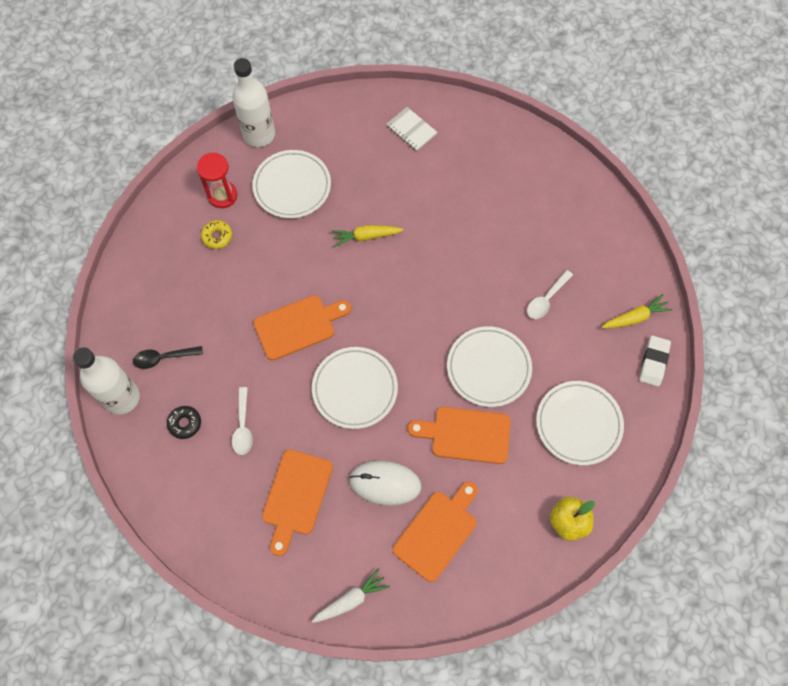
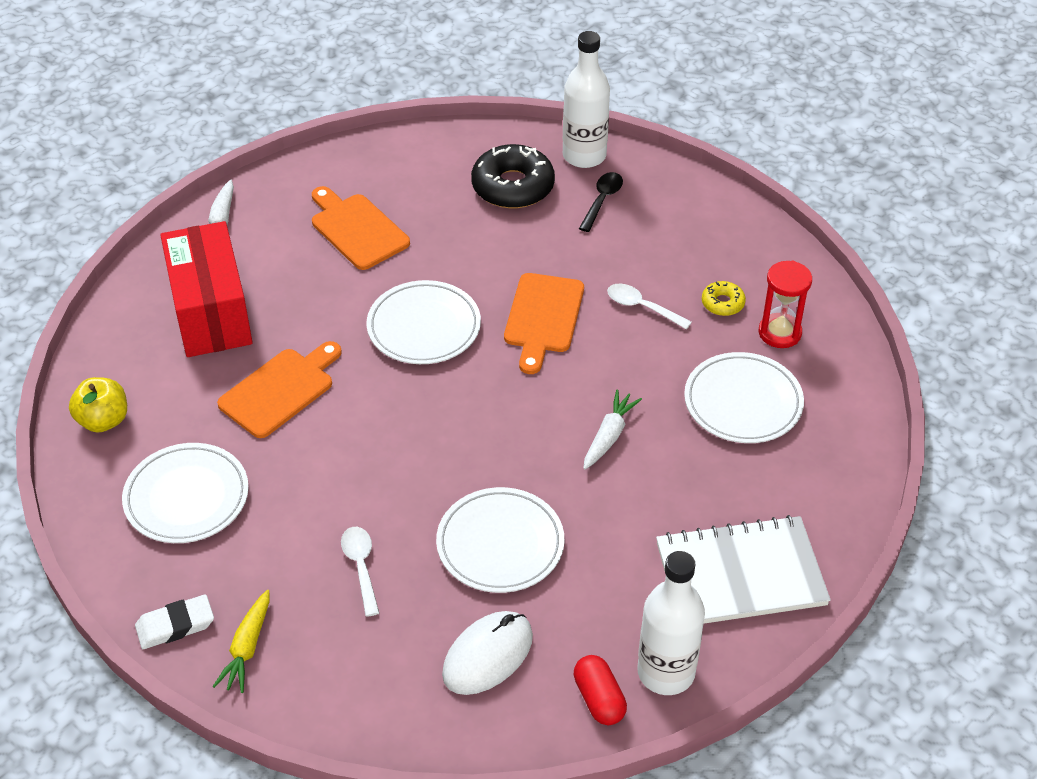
camera: 125 degrees right, 20 degrees down
black donut [167,406,201,439] -> black donut [471,144,555,209], size x2.04
white bottle [232,58,275,147] -> white bottle moved to [637,551,705,695]
white spoon [232,387,253,455] -> white spoon moved to [607,284,692,330]
yellow carrot [331,225,403,247] -> white carrot [583,389,642,469]
white mouse [349,461,422,506] -> white mouse moved to [442,611,533,695]
white notebook [387,107,437,151] -> white notebook [656,515,831,624], size x2.07
orange cutting board [393,482,478,582] -> red box [160,221,253,357]
white plate [447,326,532,407] -> white plate moved to [436,487,564,593]
white eraser [639,336,671,387] -> white eraser turned 75 degrees counterclockwise [135,594,214,649]
none -> red capsule [574,655,627,725]

